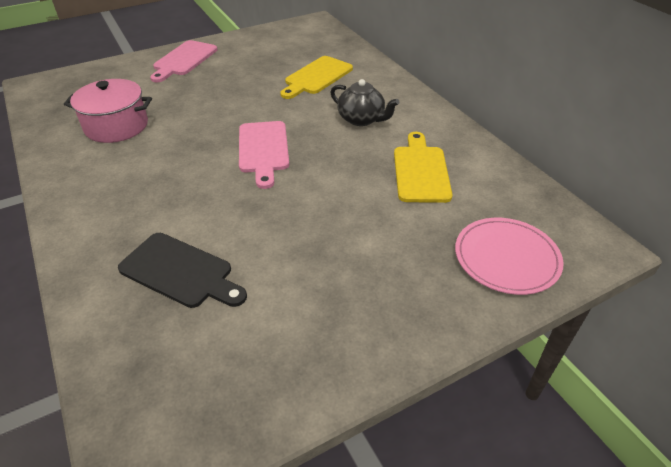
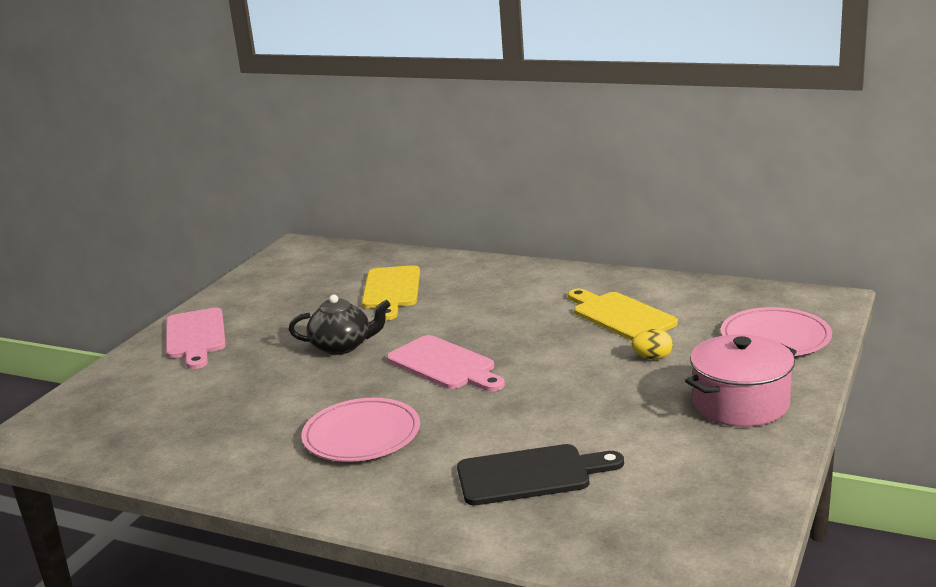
camera: 35 degrees left, 20 degrees down
pink pot [64,79,152,143] -> pink pot moved to [685,335,797,427]
black teapot [330,79,399,126] -> black teapot moved to [289,294,391,355]
none -> pink plate [301,398,420,462]
none -> yellow egg [632,329,673,360]

